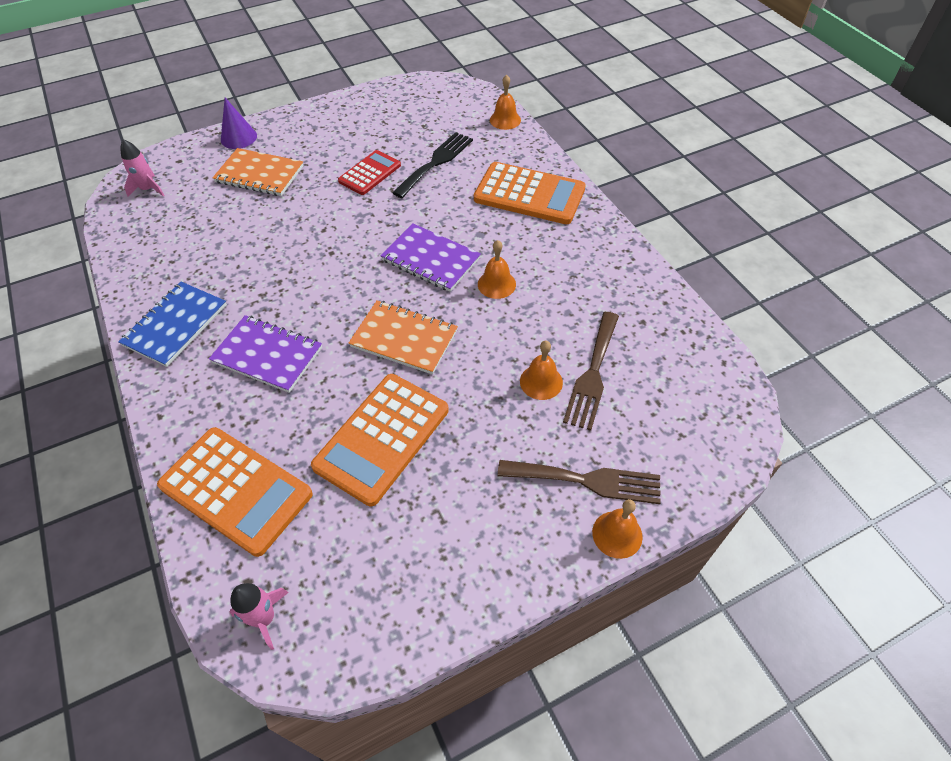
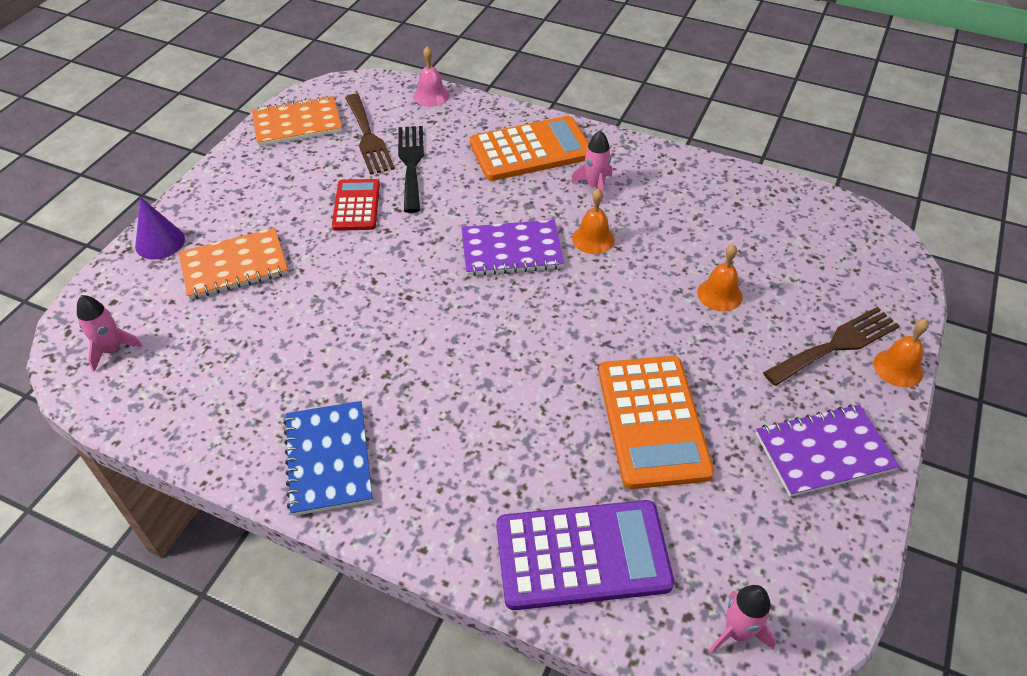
camera: 40 degrees left, 5 degrees down
orange calculator [157,427,313,557] -> purple calculator [496,500,674,610]
purple notebook [209,315,322,393] -> purple notebook moved to [756,404,900,497]
orange notebook [349,300,458,374] -> orange notebook moved to [252,96,342,146]
orange bell [490,75,521,130] -> pink bell [414,46,449,107]
brown fork [563,312,619,430] -> brown fork moved to [345,94,395,175]
none -> pink rocket [571,130,612,202]

